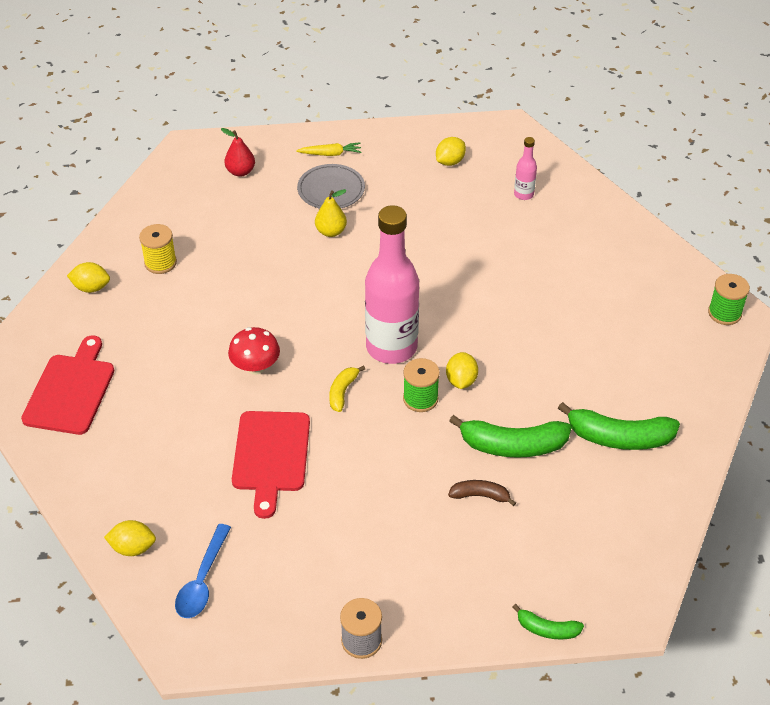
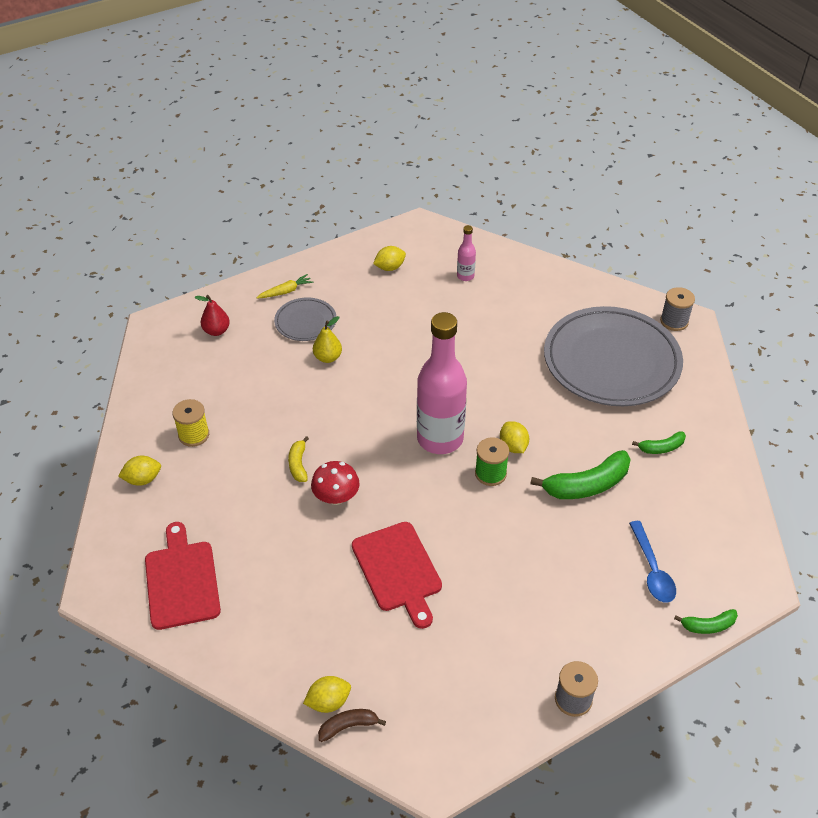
camera: 25 degrees left, 0 degrees up
blue spoon [175,524,231,618] -> blue spoon moved to [629,521,676,603]
yellow banana [329,365,365,412] -> yellow banana moved to [288,436,309,482]
yellow lemon [436,137,466,166] -> yellow lemon turned 45 degrees clockwise [373,246,406,271]
brown banana [448,480,516,506] -> brown banana moved to [318,709,386,742]
green banana [558,402,680,450] -> green banana [632,431,686,454], size x0.54
green spool [708,274,750,325] -> grey spool [660,287,695,331]
none -> grey plate [544,306,683,406]

